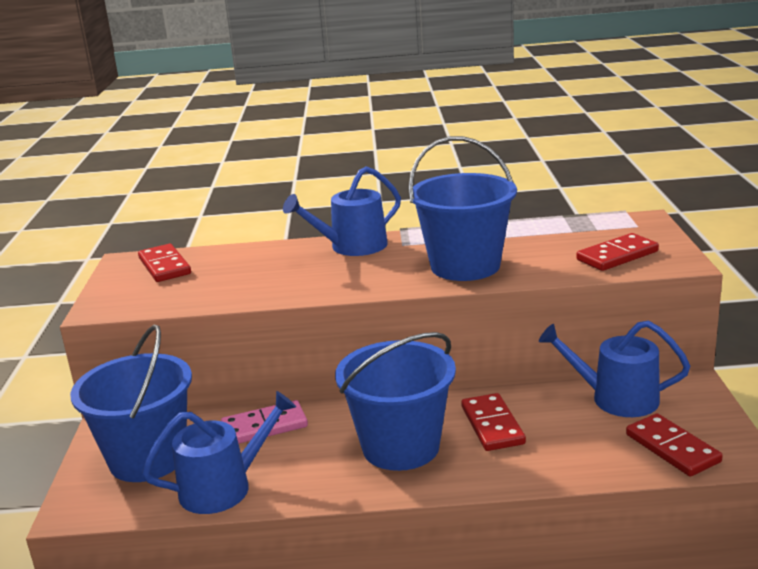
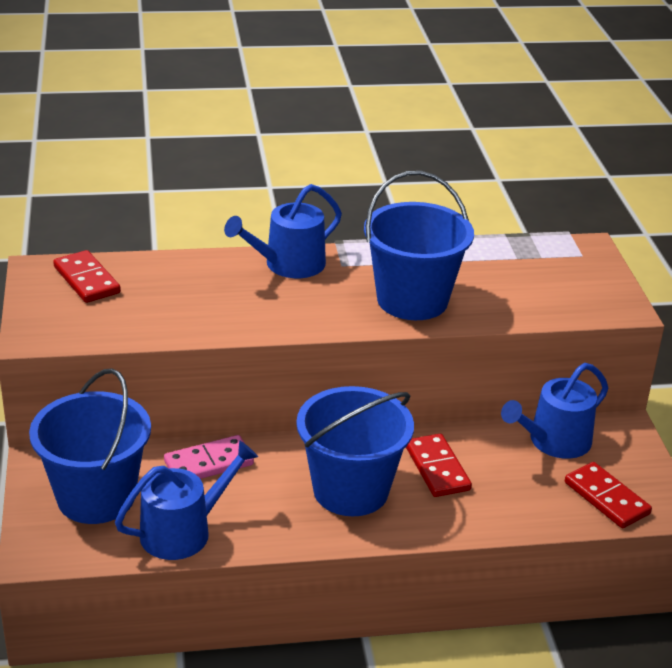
camera: 10 degrees left, 10 degrees up
blue watering can [539,320,690,417] -> blue watering can turned 45 degrees counterclockwise [501,363,608,459]
red domino [576,233,659,271] -> none

